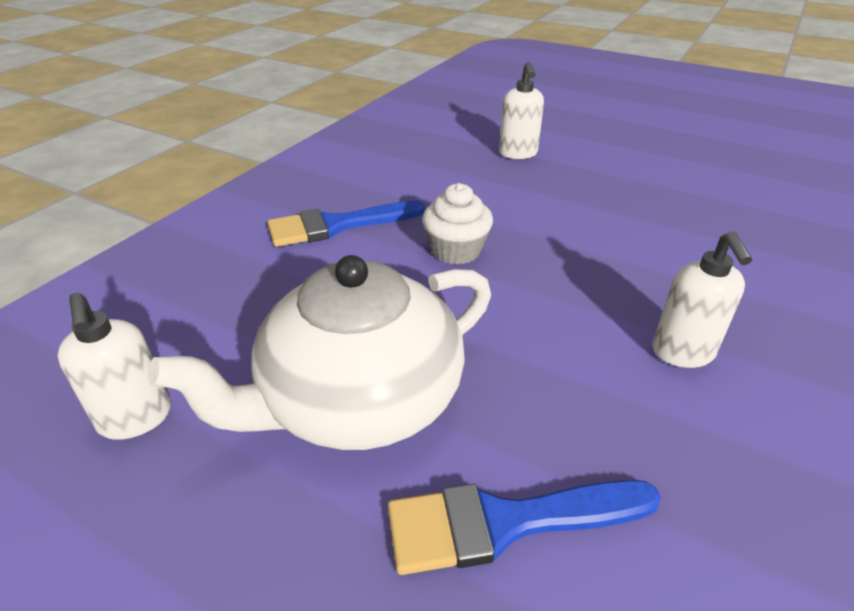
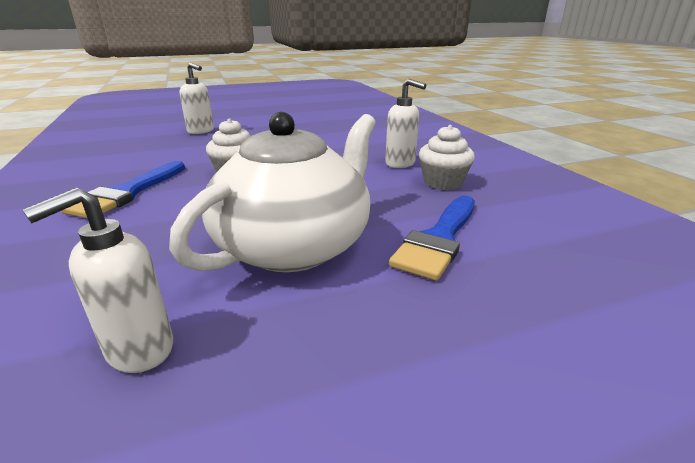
camera: 50 degrees left, 10 degrees down
white soap dispenser [57,293,171,440] -> white soap dispenser turned 120 degrees clockwise [22,188,173,373]
white teapot [148,255,491,450] -> white teapot turned 150 degrees counterclockwise [169,112,376,272]
none -> white cupcake [419,125,475,190]

